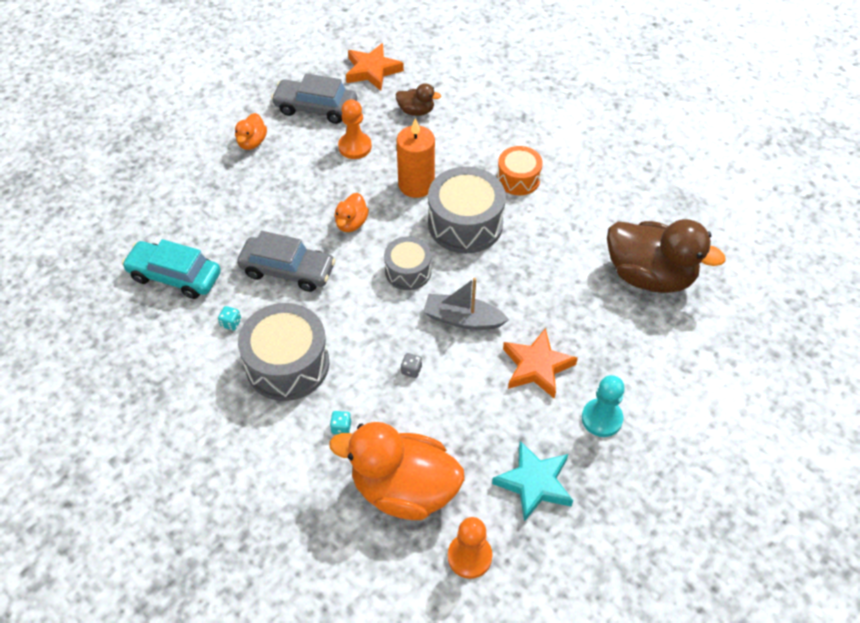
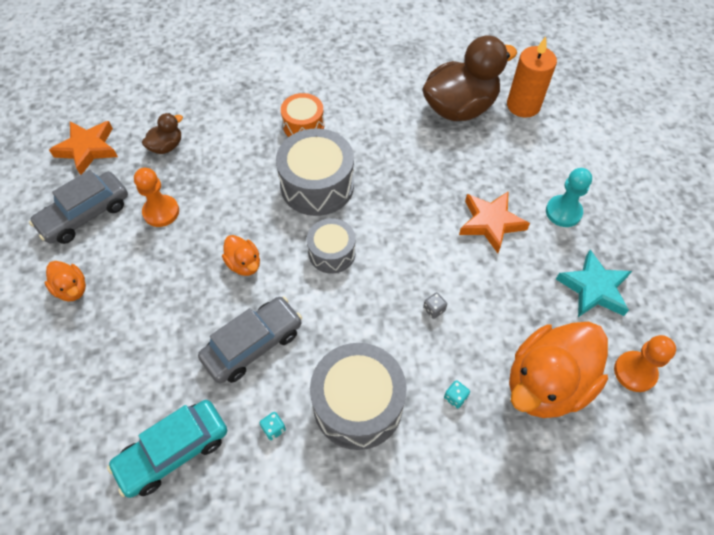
camera: 55 degrees left, 5 degrees up
orange candle [397,118,435,198] -> orange candle moved to [507,37,557,118]
grey boat [423,278,509,330] -> none

